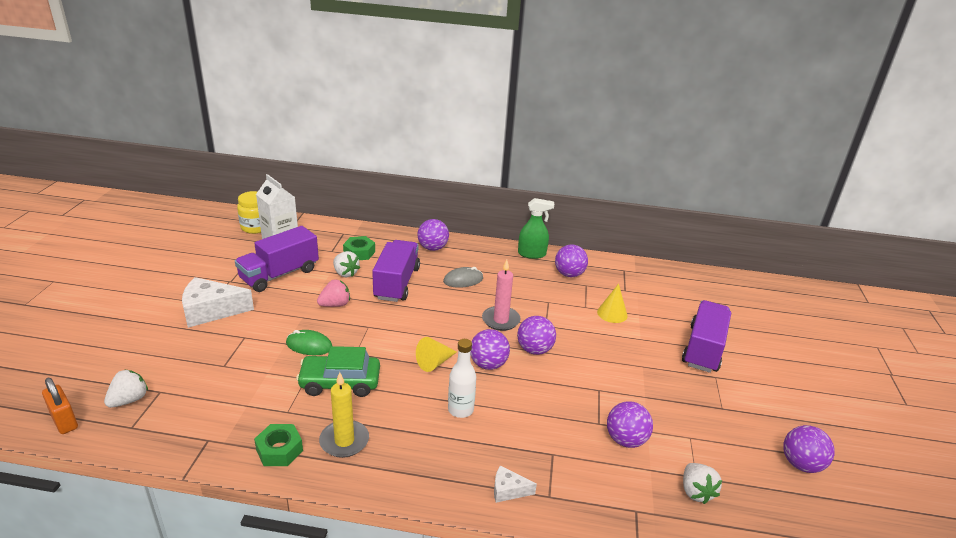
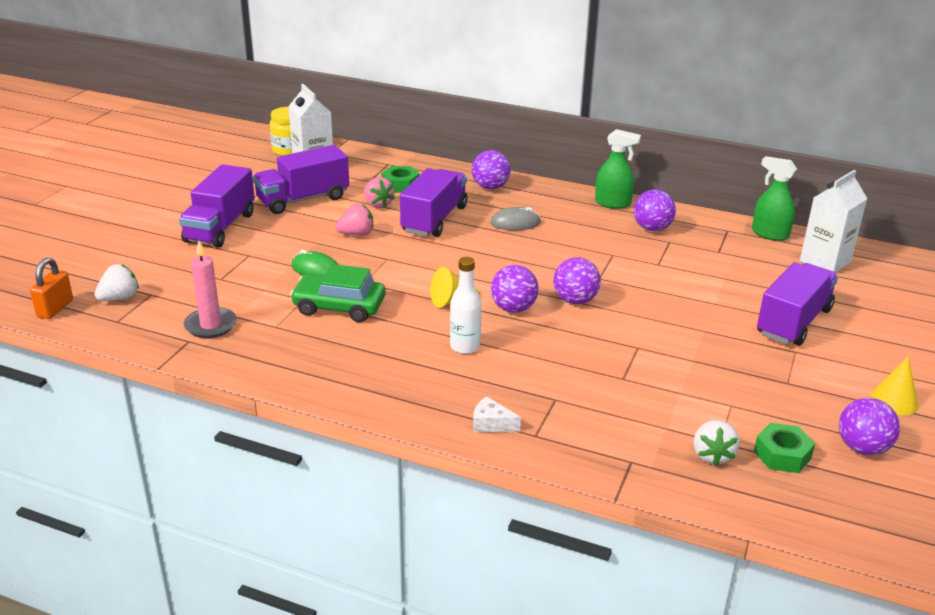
camera: 15 degrees right, 0 degrees up
orange padlock [42,378,78,434] -> orange padlock turned 45 degrees clockwise [30,258,73,319]
white cheese [182,277,254,328] -> purple truck [179,164,255,248]
green nut [254,424,303,466] -> green nut moved to [754,423,815,473]
yellow candle [319,372,369,458] -> none
white strawberry [333,251,360,277] -> pink strawberry [364,177,395,208]
pink candle [482,260,521,331] -> pink candle moved to [184,241,237,338]
yellow cone [597,284,628,323] -> yellow cone moved to [871,357,919,415]
purple ball [607,401,653,448] -> none
none -> green spray bottle [752,156,797,241]
none -> white carton [800,170,867,273]

